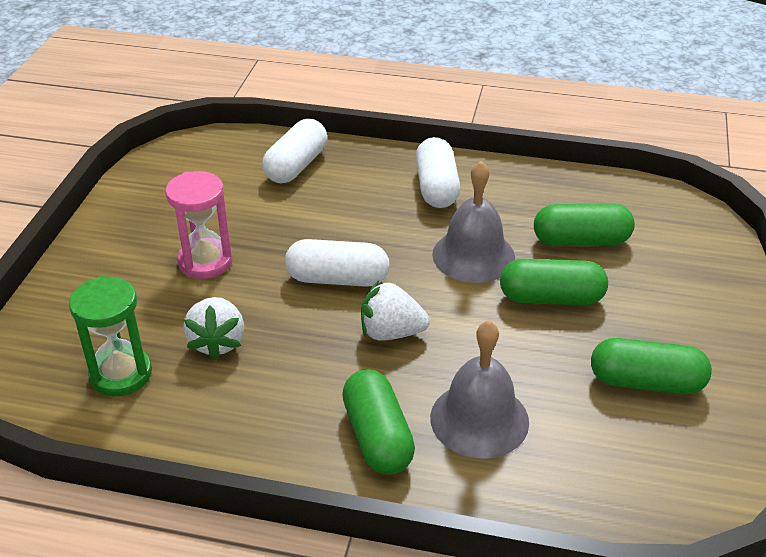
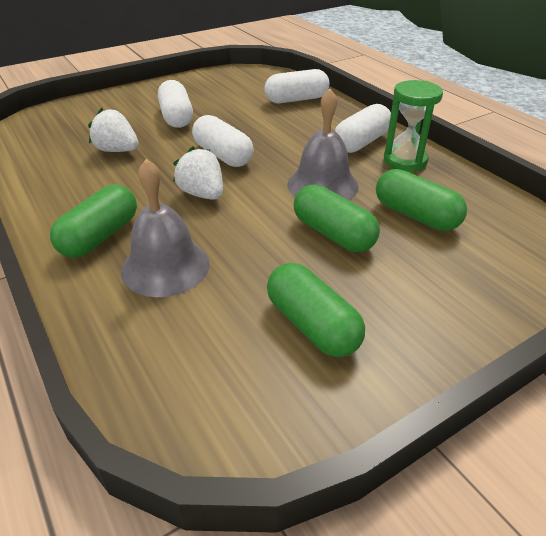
camera: 45 degrees right, 0 degrees up
green hourglass [69,276,152,396] -> green hourglass moved to [384,80,443,171]
pink hourglass [165,171,233,279] -> white capsule [158,80,193,128]
white strawberry [184,297,244,360] -> white strawberry turned 75 degrees clockwise [88,108,139,152]

